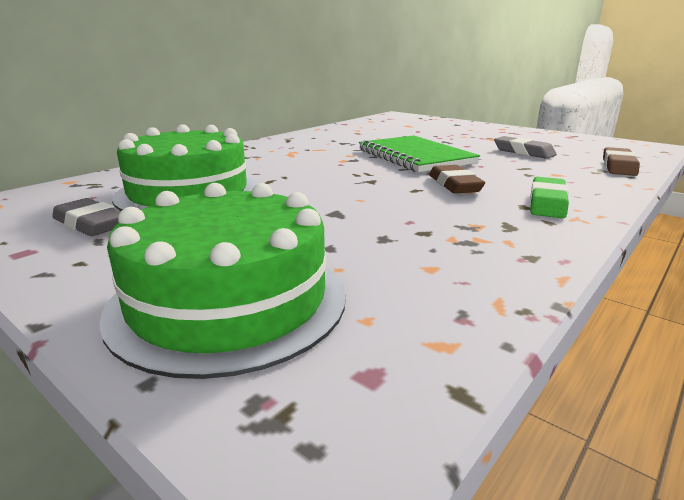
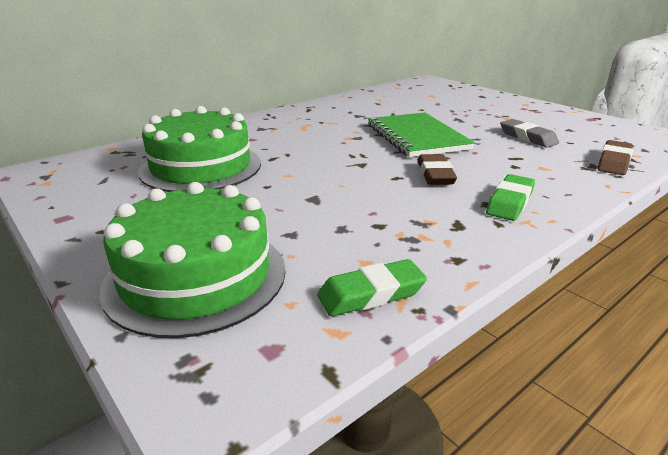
camera: 10 degrees right, 5 degrees up
grey eraser [52,198,121,236] -> none
none -> green eraser [317,259,427,316]

